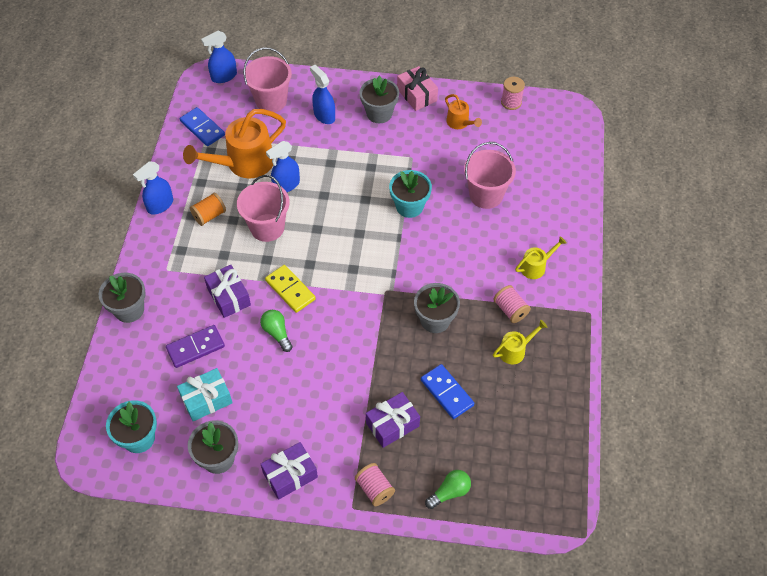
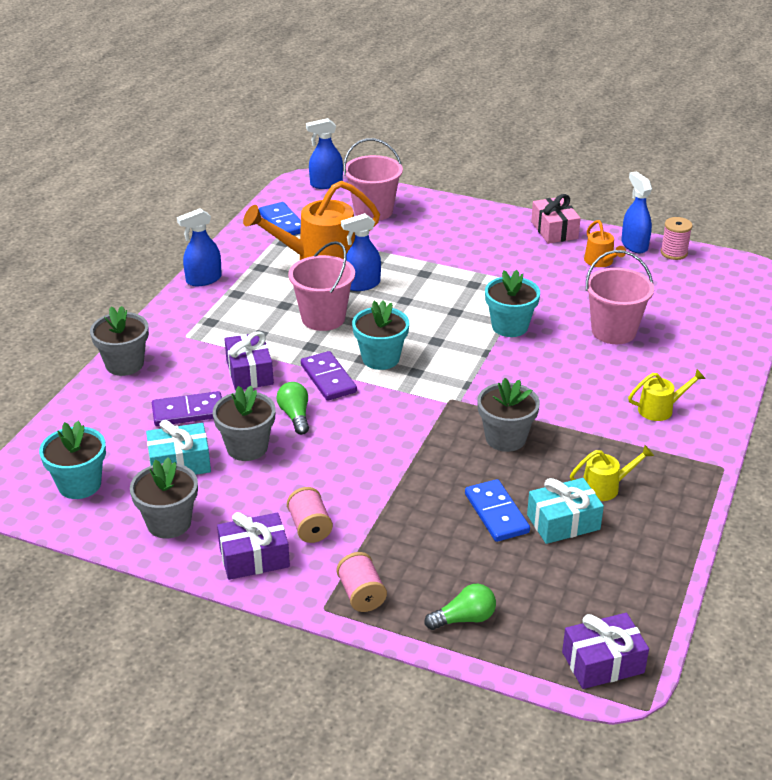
camera: 15 degrees right, 20 degrees down
orange spool [190,193,226,226] -> none
yellow domino [265,265,316,313] -> purple domino [301,351,357,401]
blue spray bottle [310,65,335,124] -> blue spray bottle moved to [621,171,652,253]
grey flower pot [359,75,399,123] -> grey flower pot moved to [213,386,276,461]
purple gift [366,392,420,448] -> purple gift moved to [562,613,649,689]
pink spool [493,285,531,323] -> pink spool moved to [287,487,333,543]
none -> turquoise flower pot [352,300,409,370]
none -> turquoise gift [527,478,604,544]

